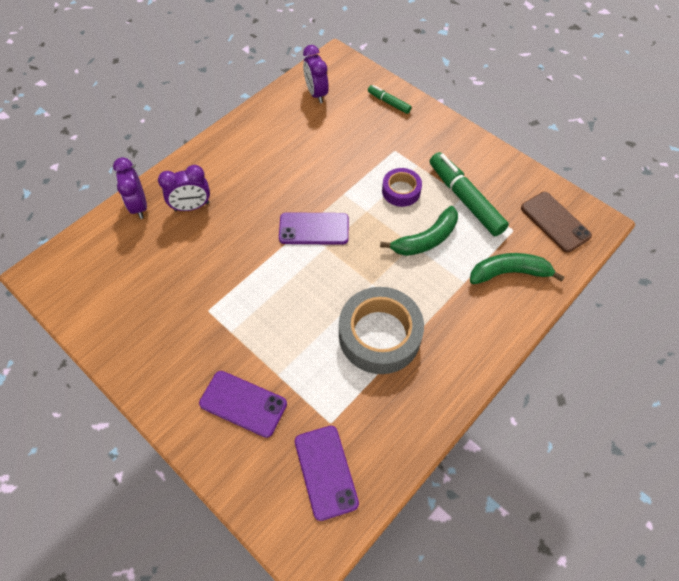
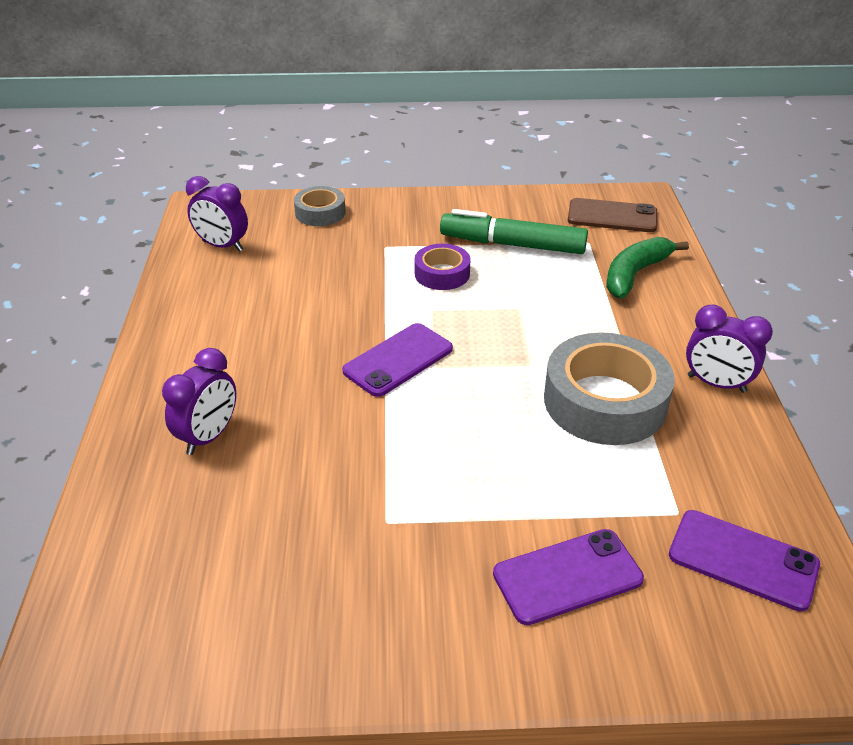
camera: 45 degrees left, 20 degrees down
purple clock [113,157,147,219] -> purple clock moved to [686,305,773,393]
green marker [368,85,412,114] -> grey tape [294,186,346,226]
green banana [380,206,458,256] -> none

